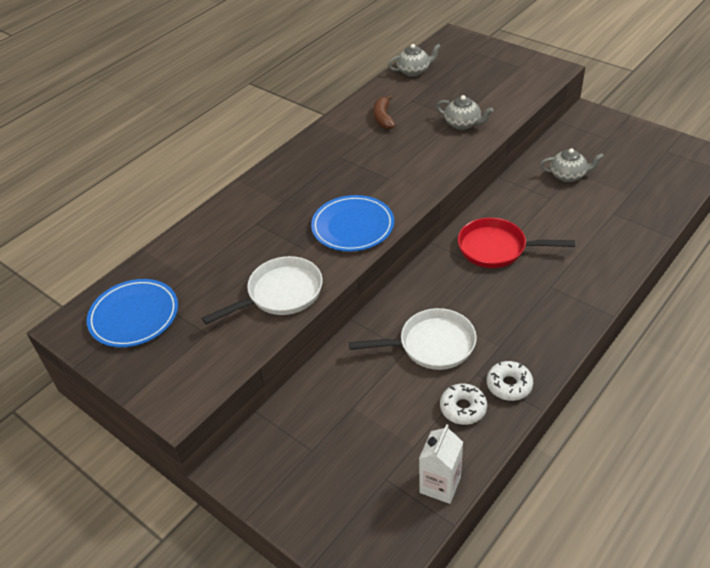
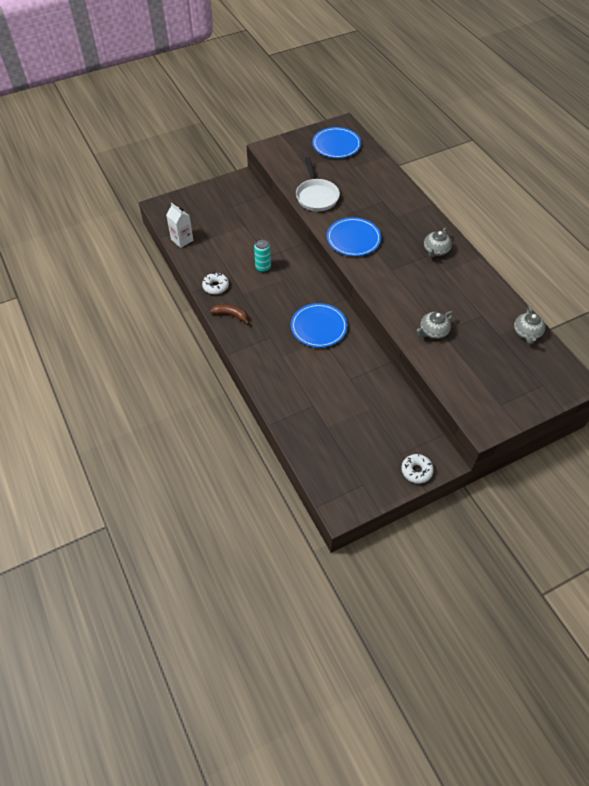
camera: 110 degrees right, 10 degrees up
white pan [349,308,477,370] -> turquoise can [254,238,271,272]
brown banana [373,95,395,129] -> brown banana moved to [210,304,249,325]
white donut [440,383,487,425] -> white donut moved to [401,454,434,483]
red pan [458,218,575,268] -> blue plate [291,303,348,348]
grey teapot [540,148,604,182] -> grey teapot moved to [424,227,452,258]

